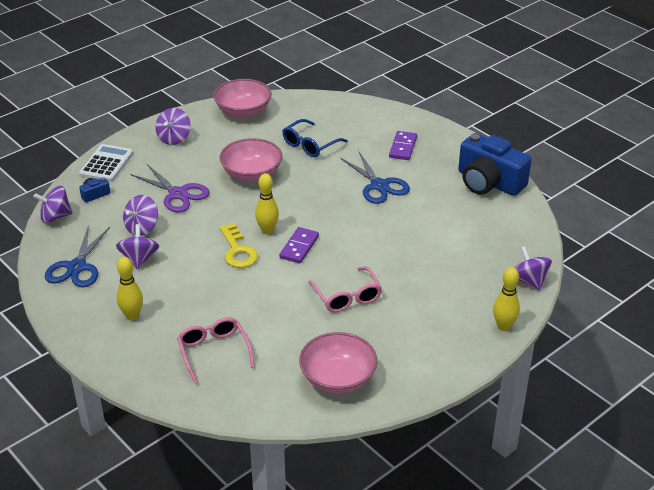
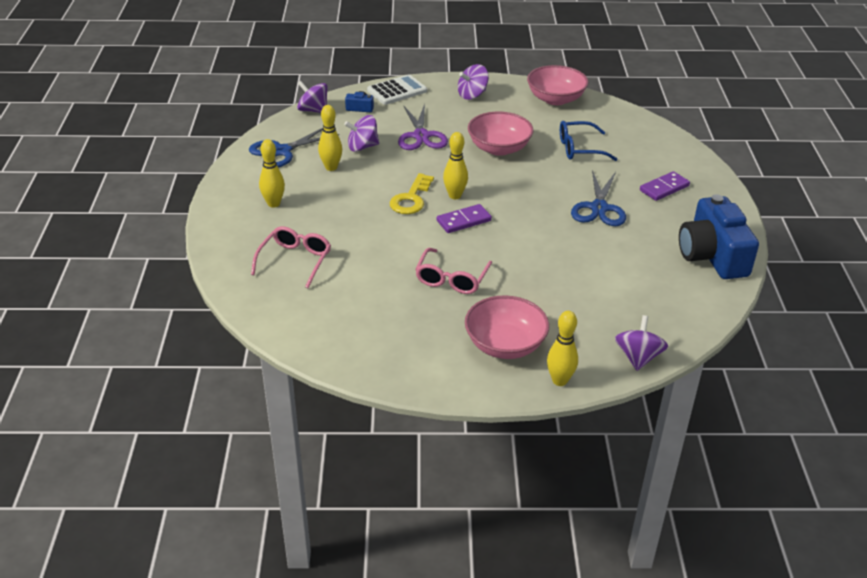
camera: 40 degrees right, 0 degrees up
purple spinning top [116,224,159,270] -> yellow bowling pin [318,105,342,171]
pink bowl [299,332,377,394] -> pink bowl moved to [465,295,549,359]

